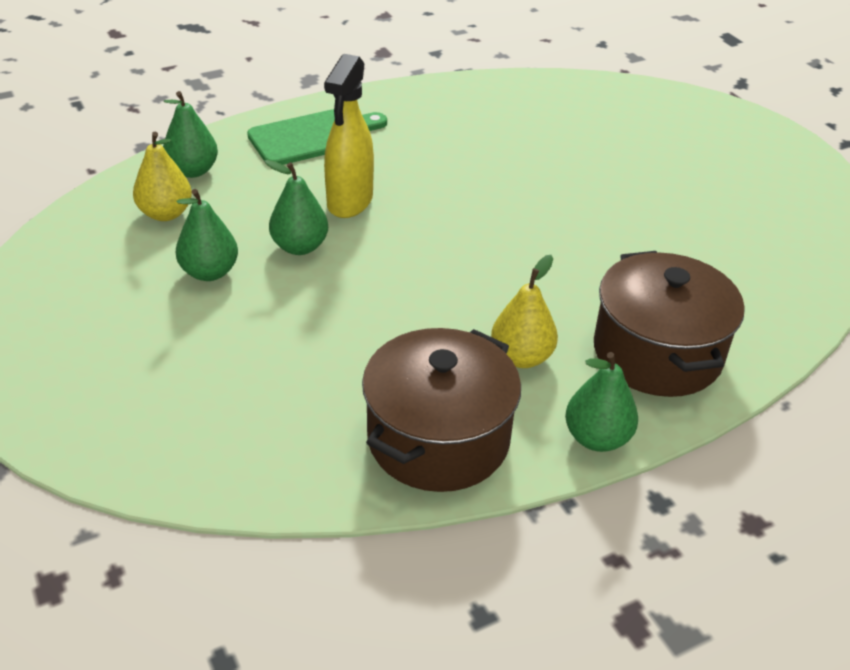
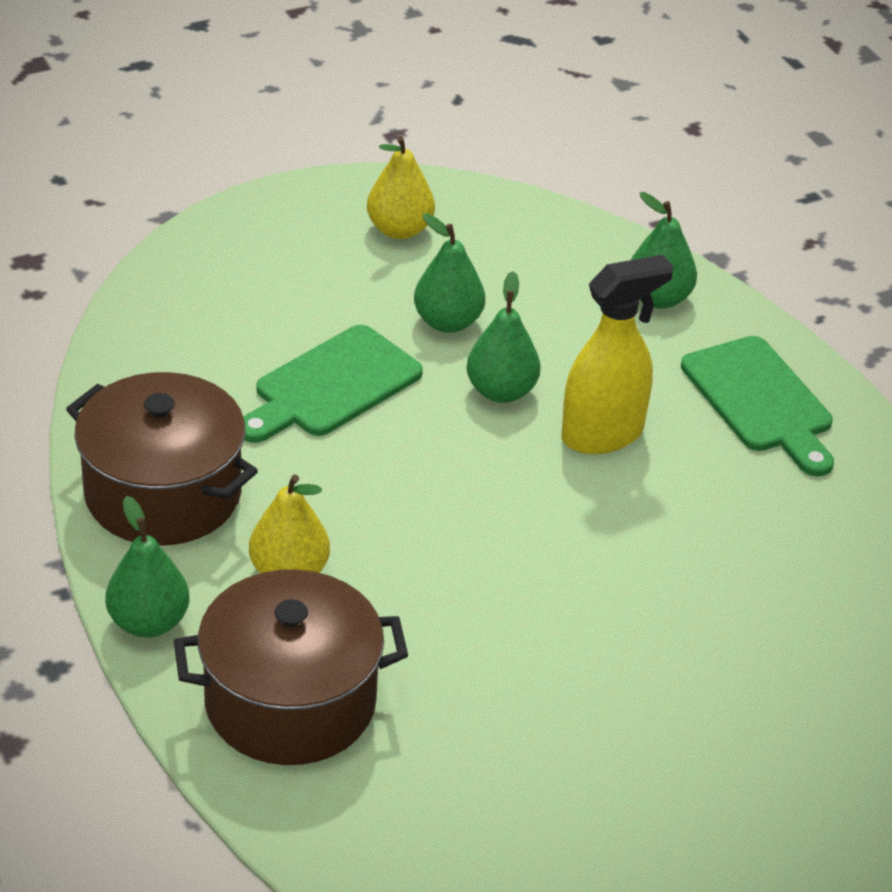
camera: 90 degrees right, 0 degrees up
yellow pear [133,132,192,221] -> yellow pear moved to [367,136,435,239]
yellow spray bottle [324,54,374,218] -> yellow spray bottle turned 135 degrees clockwise [562,255,674,454]
none -> green cutting board [243,325,423,443]

